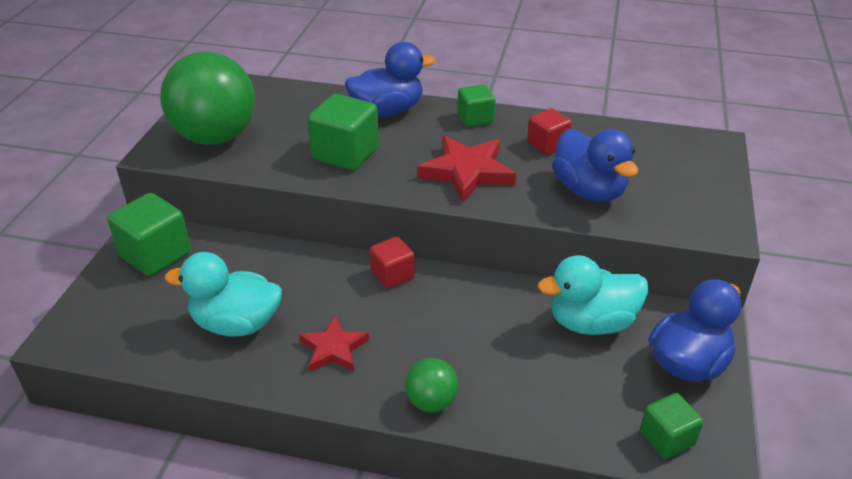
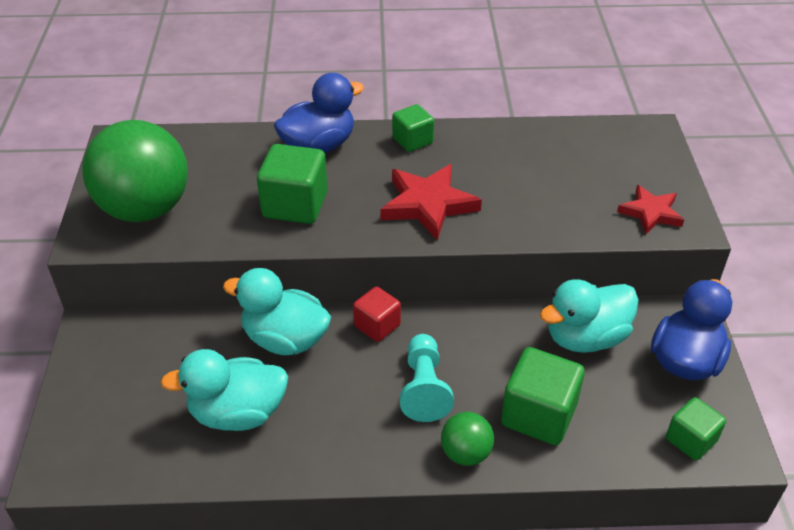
camera: 15 degrees left, 5 degrees up
green cube [107,193,191,276] -> green cube moved to [501,347,585,445]
red star [299,315,369,372] -> red star moved to [617,185,684,235]
red cube [527,108,572,155] -> none
blue duck [552,129,638,202] -> none
none -> turquoise duck [223,268,331,355]
none -> turquoise pawn [400,334,454,422]

